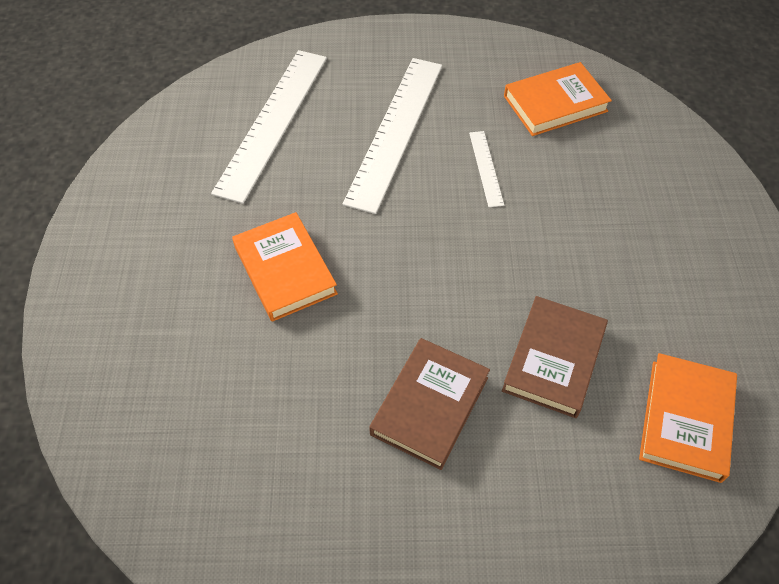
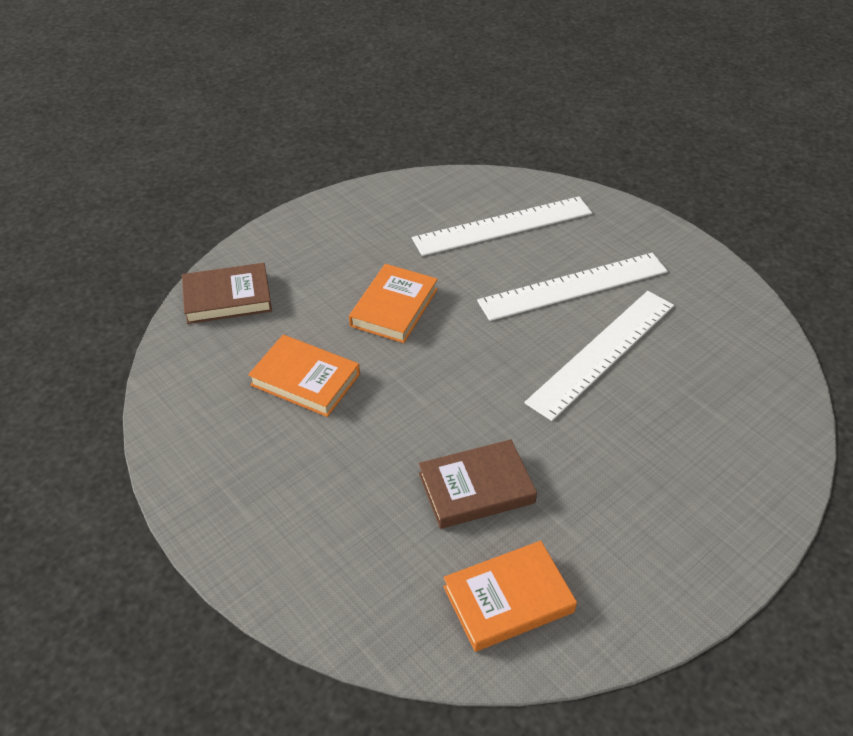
camera: 50 degrees right, 10 degrees down
brown book [369,338,490,470] -> brown book moved to [182,263,272,324]
white ruler [469,131,504,207] -> white ruler [524,291,674,421], size x2.22
orange book [504,62,612,136] -> orange book moved to [248,335,360,417]

